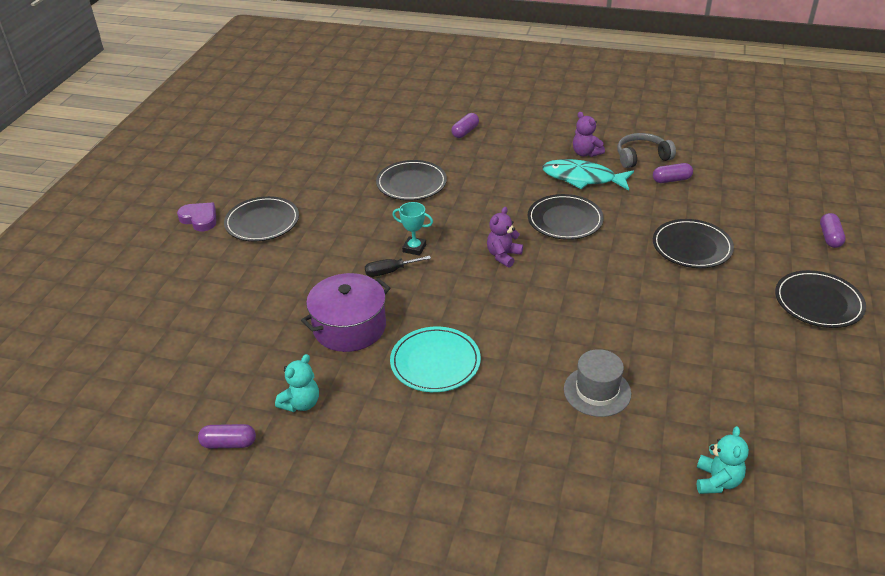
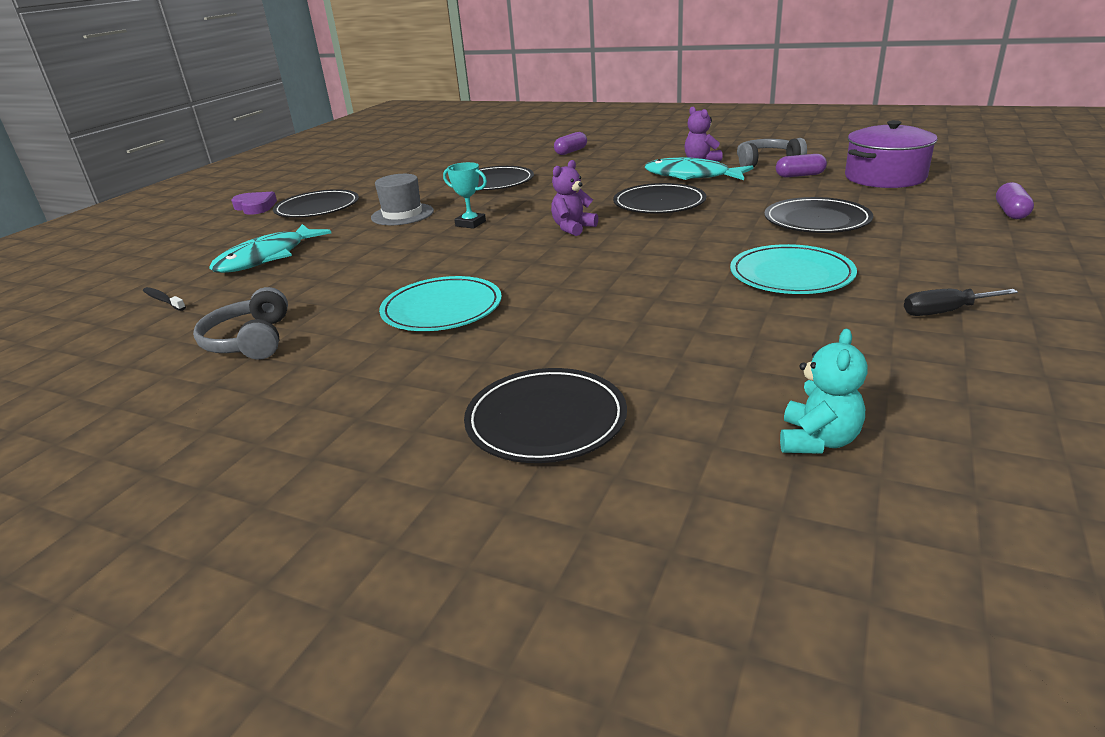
camera: 10 degrees right, 10 degrees down
purple capsule [198,424,256,449] -> none
turquoise teddy bear [275,354,319,412] -> grey headphones [193,287,288,360]
purple pot [301,273,390,352] -> purple pot moved to [845,120,938,188]
black screwdriver [365,256,431,277] -> black screwdriver moved to [904,289,1018,316]
grey hat [564,349,631,417] -> grey hat moved to [371,174,434,225]
black plate [775,270,866,328] -> black plate moved to [464,368,627,463]
none -> black toothbrush [143,287,186,311]
none -> turquoise fish [209,224,331,273]
none -> turquoise plate [730,244,857,294]

